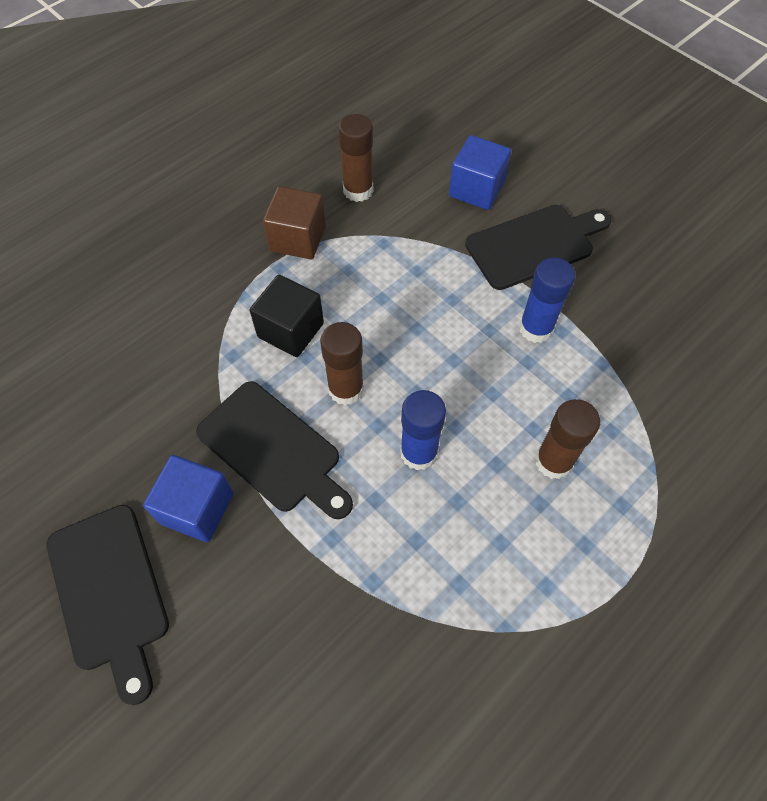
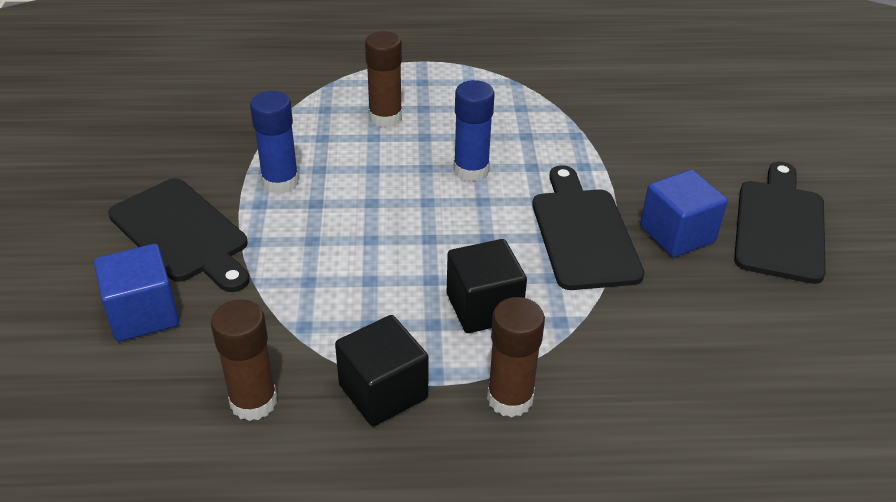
camera: 140 degrees left, 20 degrees down
brown cube [263,186,326,259] -> black cube [335,315,429,426]
brown glue stick [320,322,364,405] -> brown glue stick moved to [487,297,545,417]
black cutting board [465,205,612,290] -> black cutting board turned 150 degrees counterclockwise [108,178,249,292]

